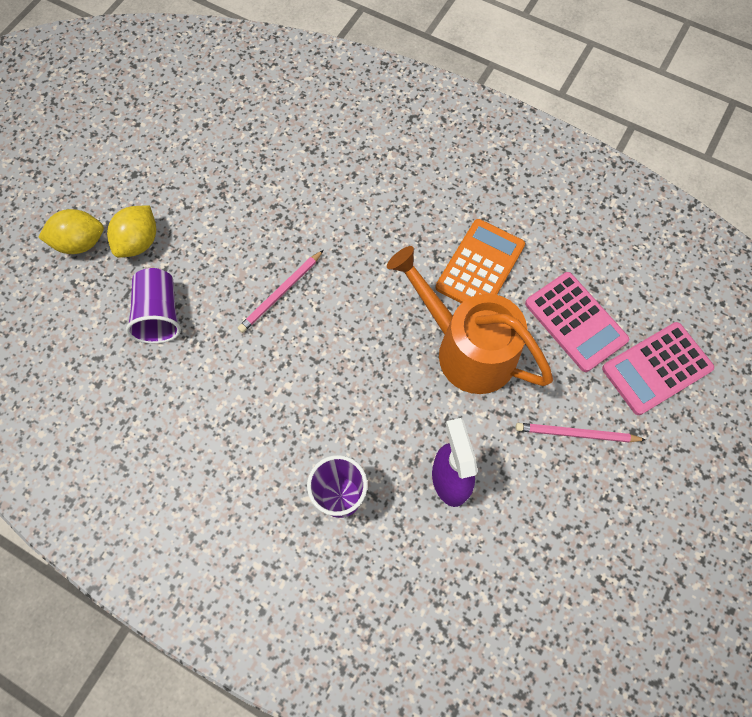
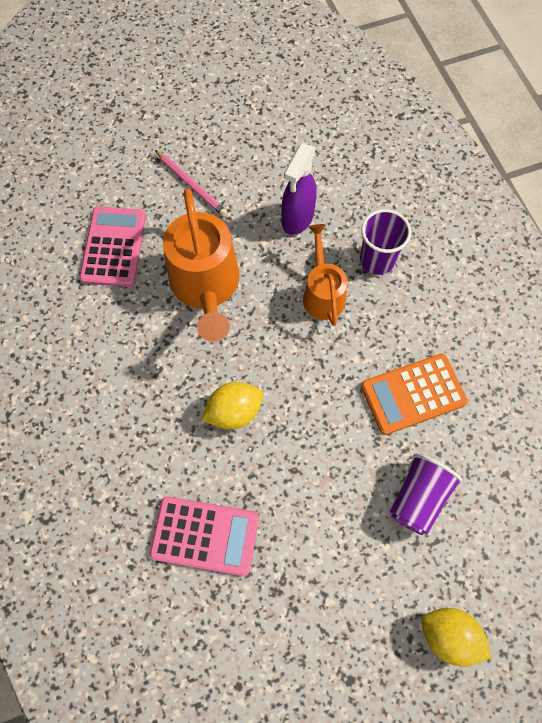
camera: 140 degrees left, 0 degrees up
yellow lemon [107,205,156,258] -> yellow lemon moved to [201,382,263,429]
pink pencil [238,250,324,333] -> none
orange calculator [436,219,525,303] -> orange calculator moved to [361,354,468,435]
pink calculator [602,322,714,415] -> pink calculator moved to [149,496,259,576]
none -> orange watering can [303,224,348,326]

